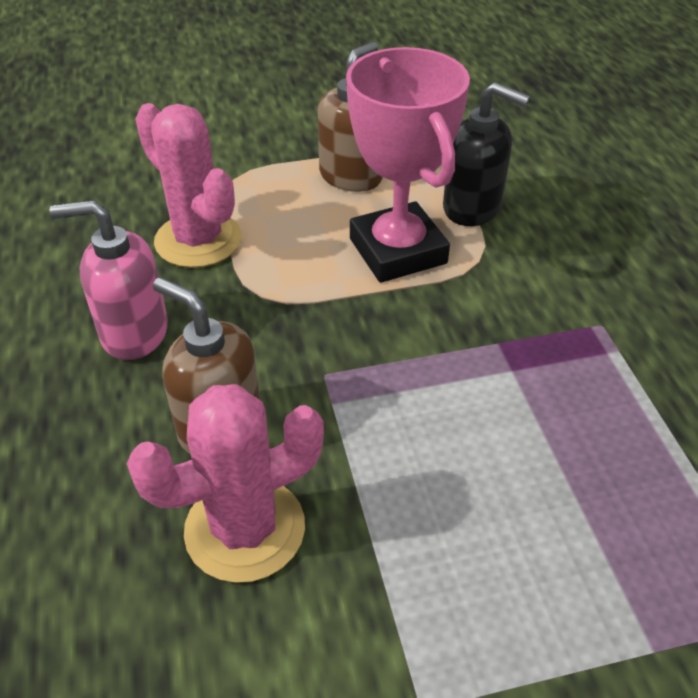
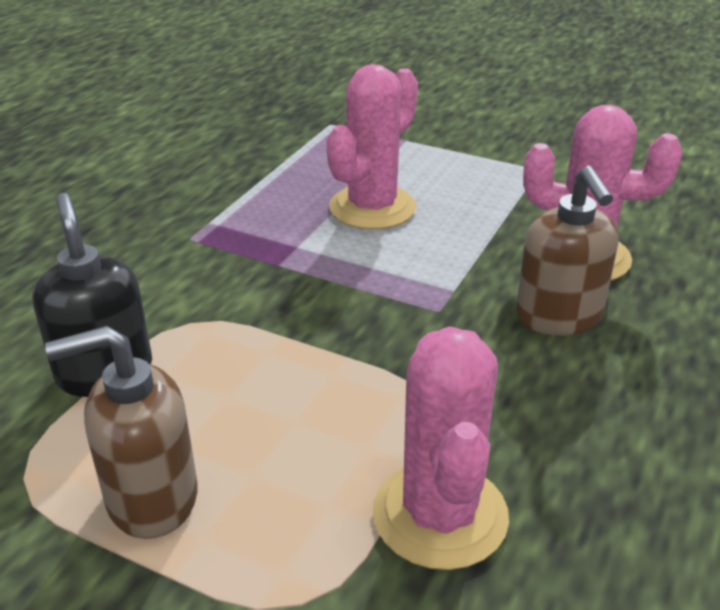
camera: 140 degrees left, 10 degrees down
pink soap dispenser [50,200,168,360] -> none
pink trophy [346,47,470,283] -> none
none -> pink cactus [326,64,418,230]

